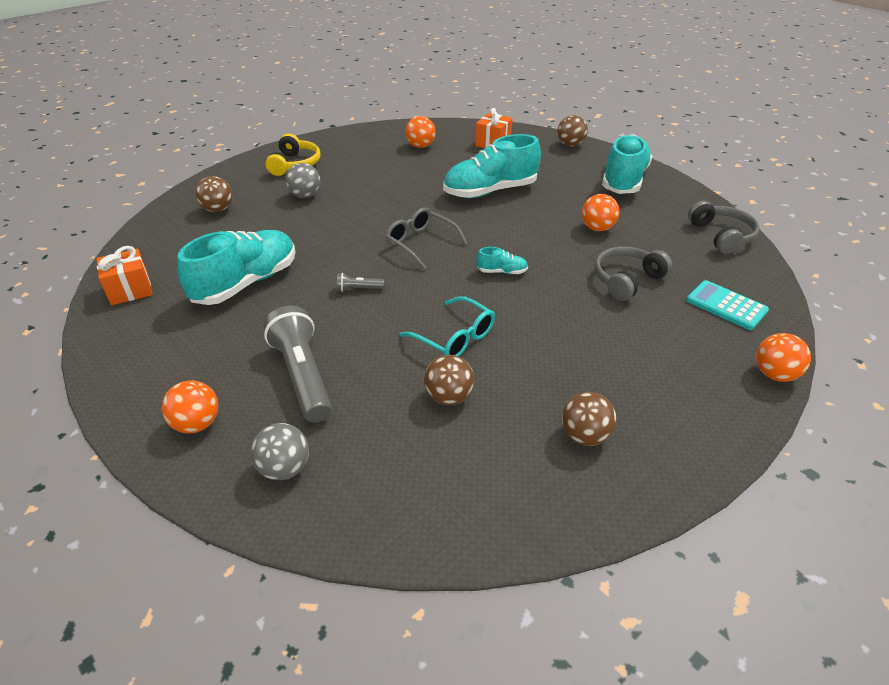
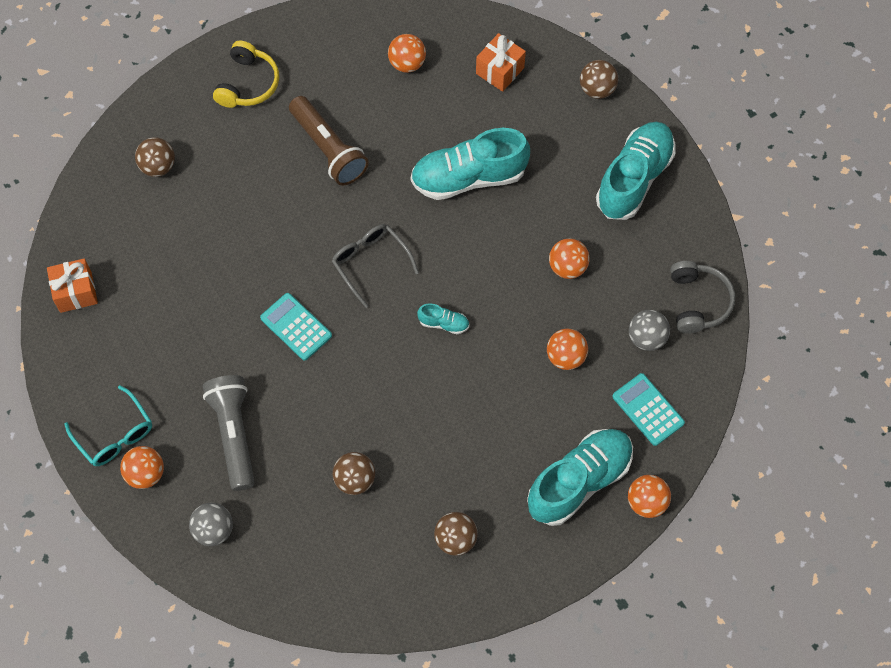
camera: 10 degrees right, 25 degrees up
turquoise shoe [177,230,295,305] -> turquoise shoe moved to [527,429,633,526]
grey ball [286,163,320,198] -> grey ball moved to [629,310,670,351]
grey flashlight [337,273,384,292] -> turquoise calculator [260,293,332,361]
turquoise glasses [399,296,495,357] -> turquoise glasses moved to [65,385,152,466]
grey headphones [595,246,672,301] -> orange ball [547,329,588,370]
none -> brown flashlight [289,96,369,185]

